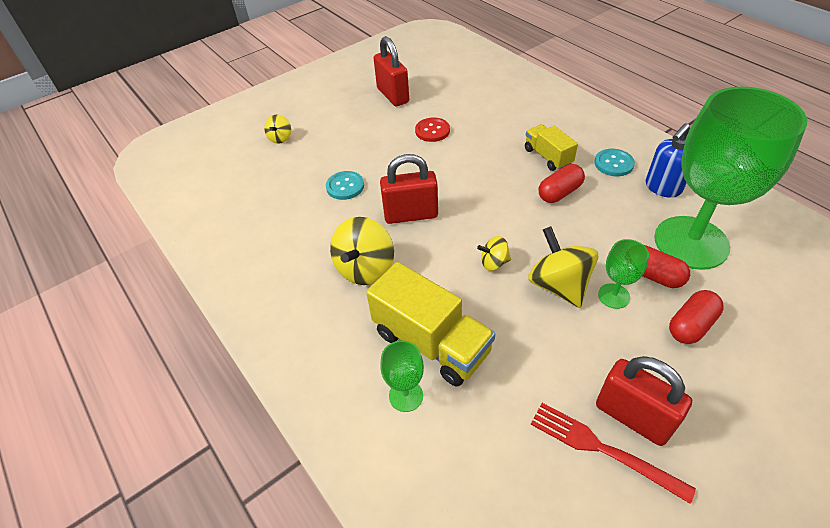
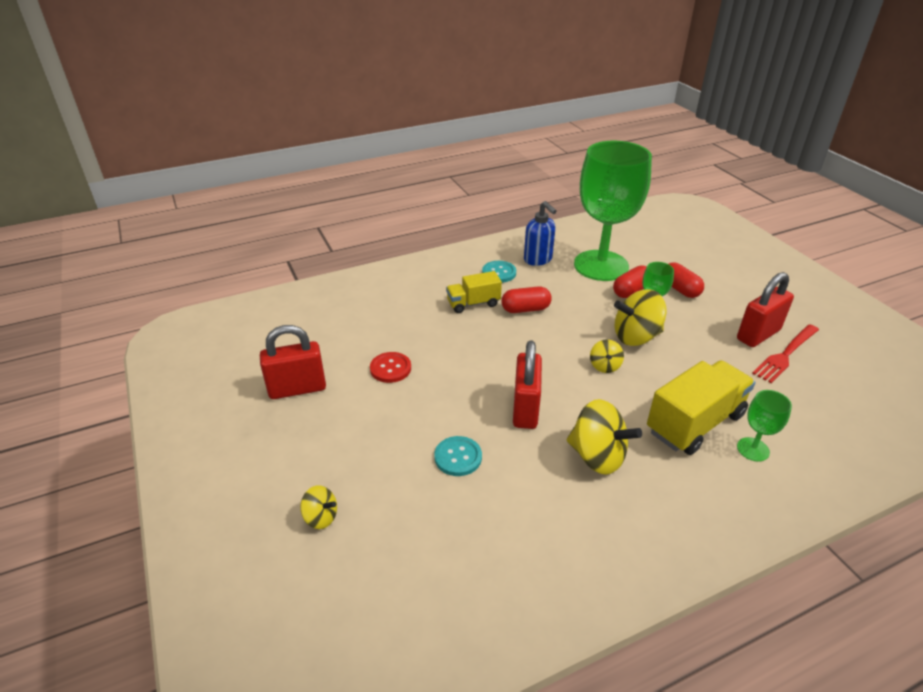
camera: 80 degrees left, 10 degrees down
red capsule [539,164,585,203] -> red capsule turned 75 degrees counterclockwise [501,286,552,313]

